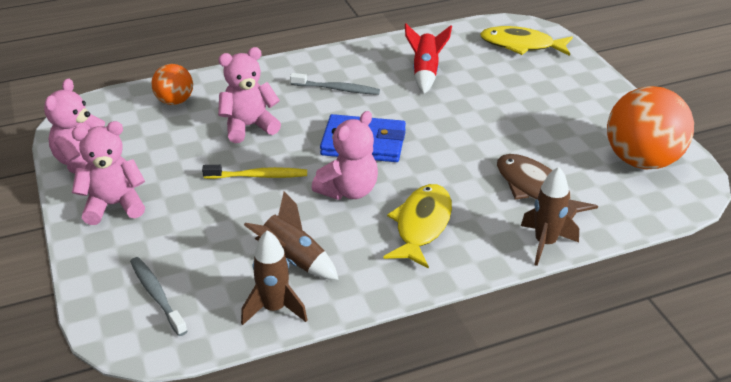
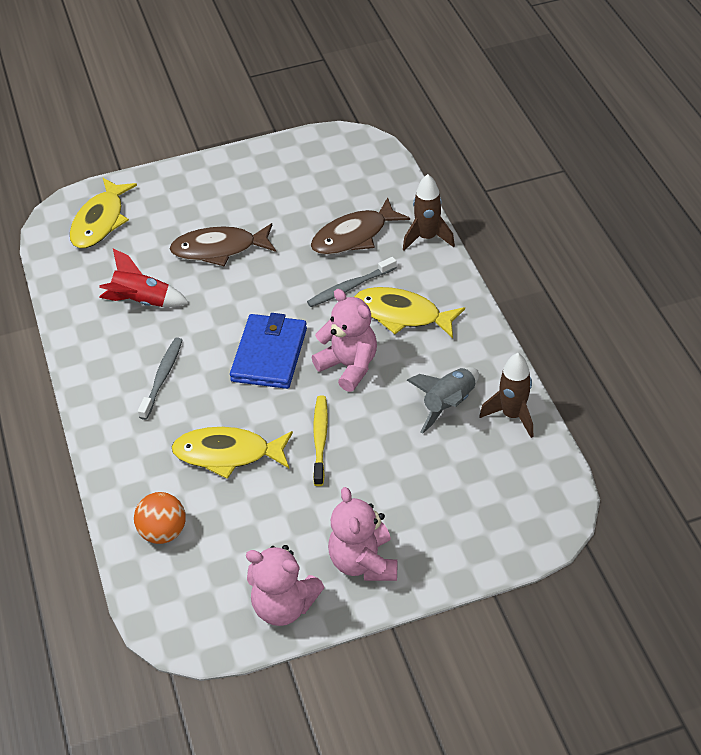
camera: 85 degrees left, 10 degrees up
grey toothbrush [130,257,187,336] -> grey toothbrush moved to [307,257,397,307]
pink teddy bear [218,47,281,143] -> yellow fish [172,427,293,479]
brown rocket [244,191,339,280] -> grey rocket [407,367,479,434]
orange ball [607,86,694,169] -> none
none -> brown fish [169,223,276,266]

